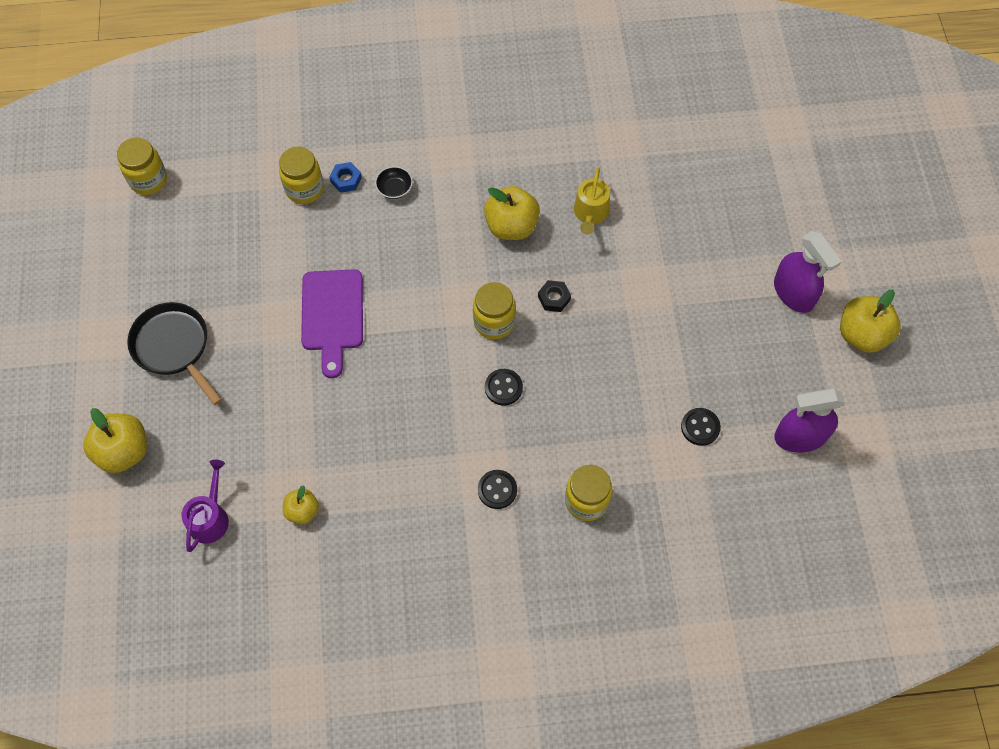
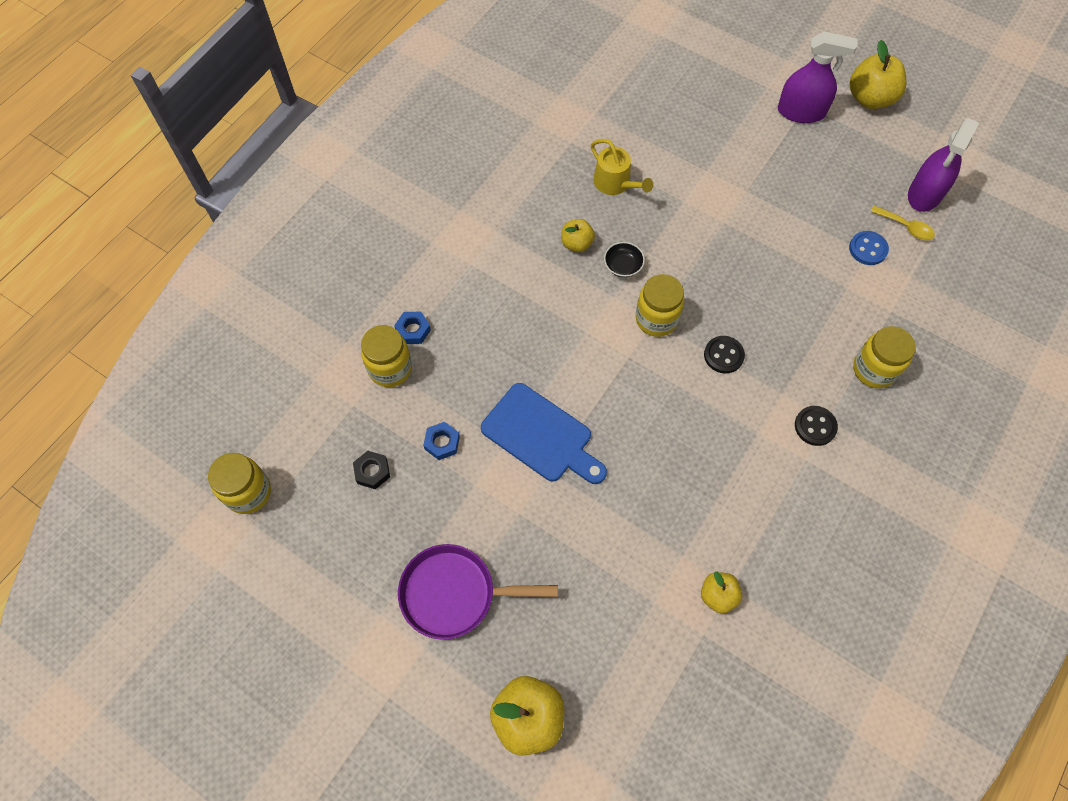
camera: 50 degrees left, 0 degrees up
black pan [127,302,222,405] -> purple pan [398,544,558,640]
purple watering can [181,460,229,552] -> none
purple cutting board [301,269,363,378] -> blue cutting board [481,383,607,484]
black bowl [375,166,413,199] -> black bowl moved to [604,242,645,277]
yellow apple [484,186,540,240] -> yellow apple [561,219,595,252], size x0.58
black nut [538,280,571,312] -> black nut moved to [353,451,390,489]
black button [681,408,721,446] -> blue button [849,231,889,265]
none -> blue nut [423,422,460,460]
none -> yellow spoon [870,206,935,240]

